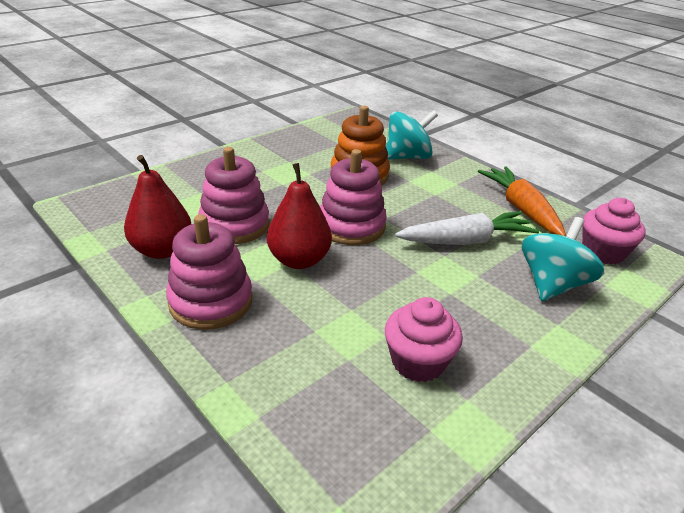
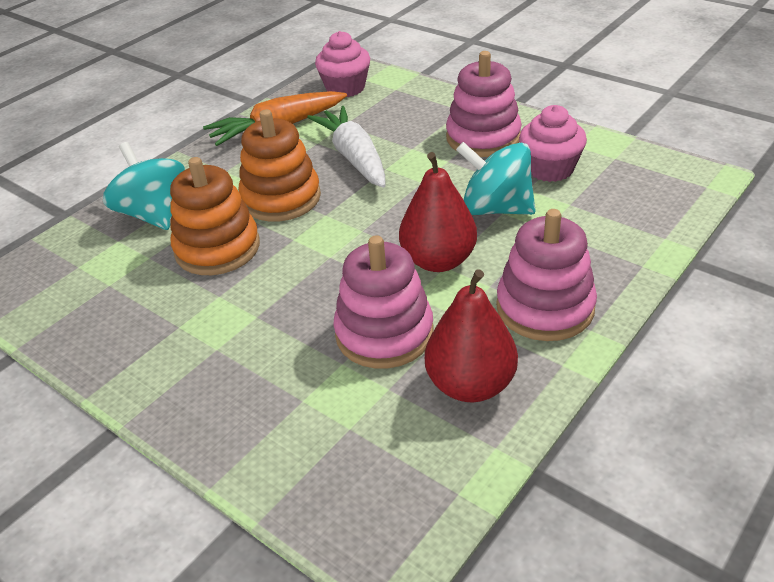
camera: 95 degrees left, 5 degrees up
pink stacking toy [320,149,387,245] -> pink stacking toy moved to [446,51,522,157]
turquoise spinning top [522,217,604,301] -> turquoise spinning top moved to [456,142,536,215]
none -> orange stacking toy [239,109,321,222]

